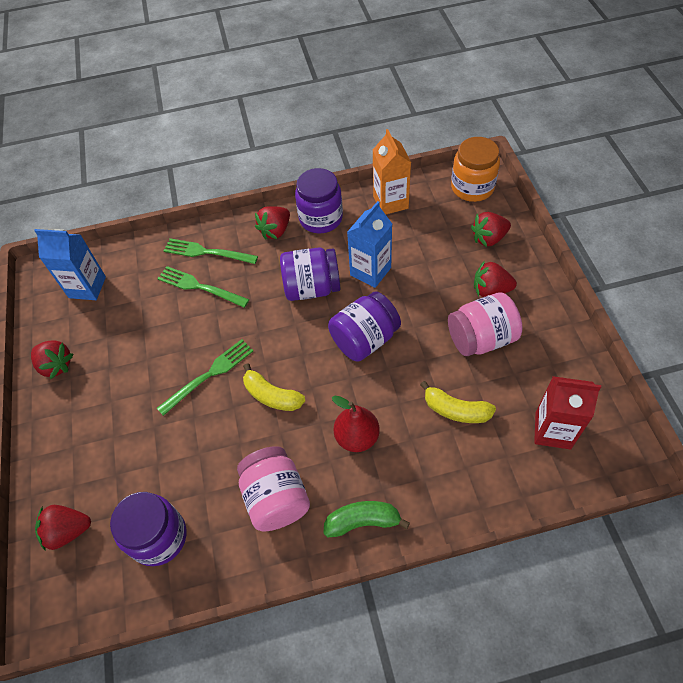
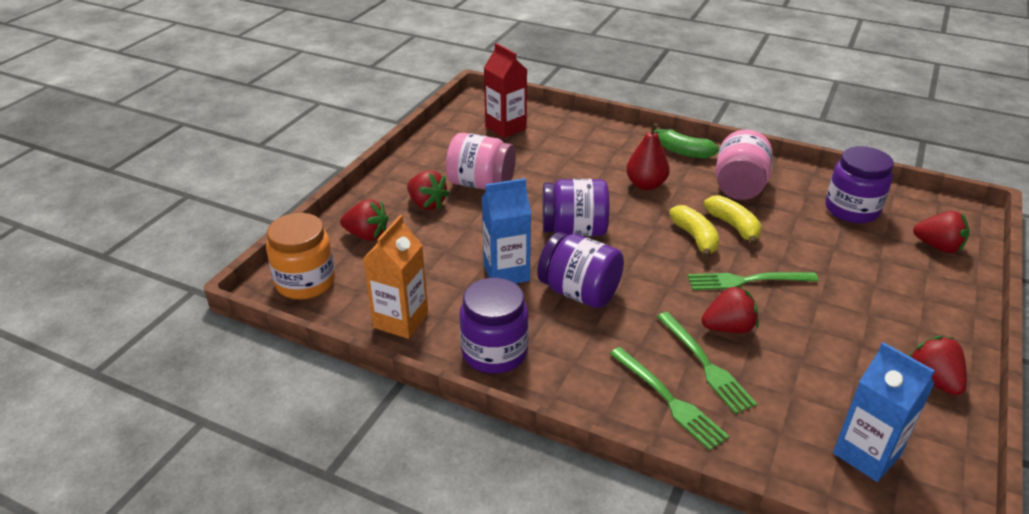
camera: 145 degrees left, 20 degrees down
red strawberry [255,206,290,239] -> red strawberry moved to [701,285,759,333]
yellow banana [420,381,496,423] -> yellow banana moved to [704,195,762,246]

